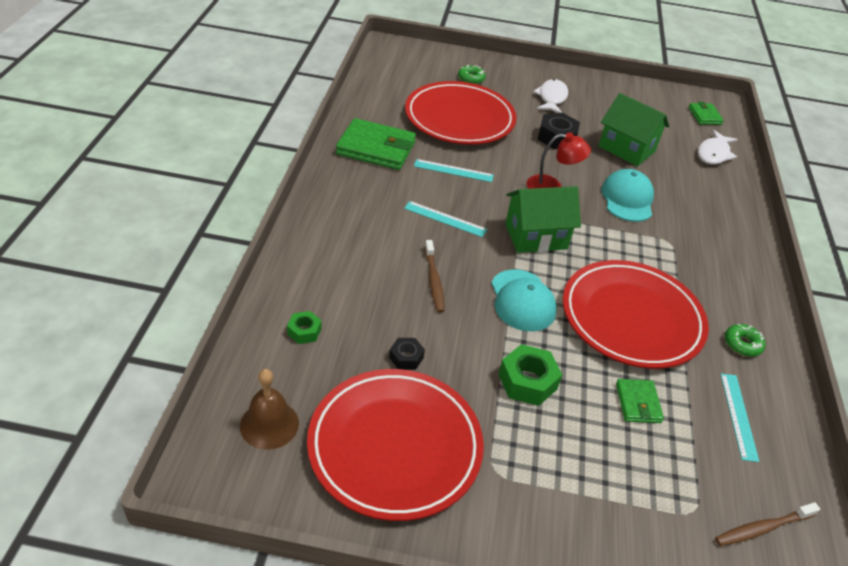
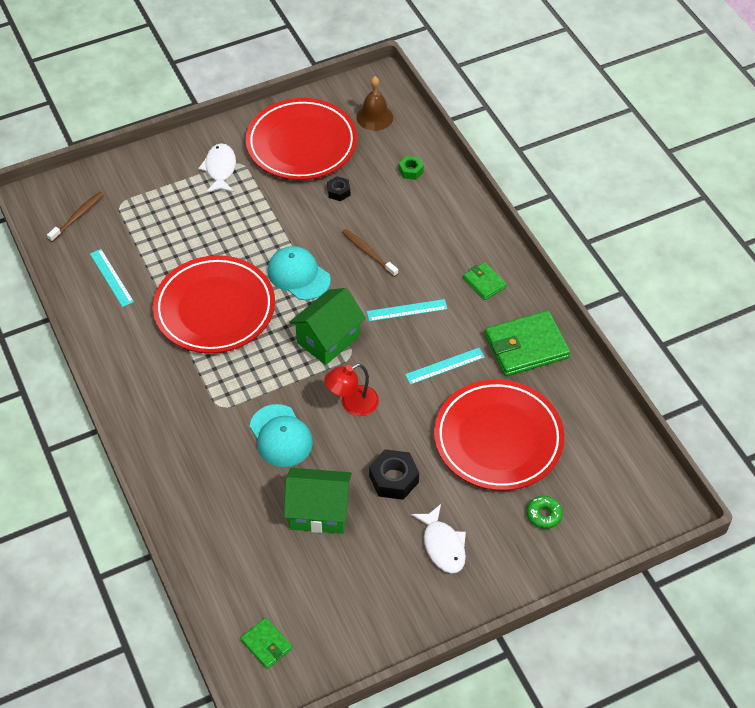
camera: 150 degrees right, 10 degrees up
green nut [499,344,562,406] -> none
green wallet [616,379,664,423] -> green wallet moved to [463,262,507,300]
white fish [698,130,738,164] -> white fish moved to [198,143,236,193]
green donut [725,324,765,357] -> none

